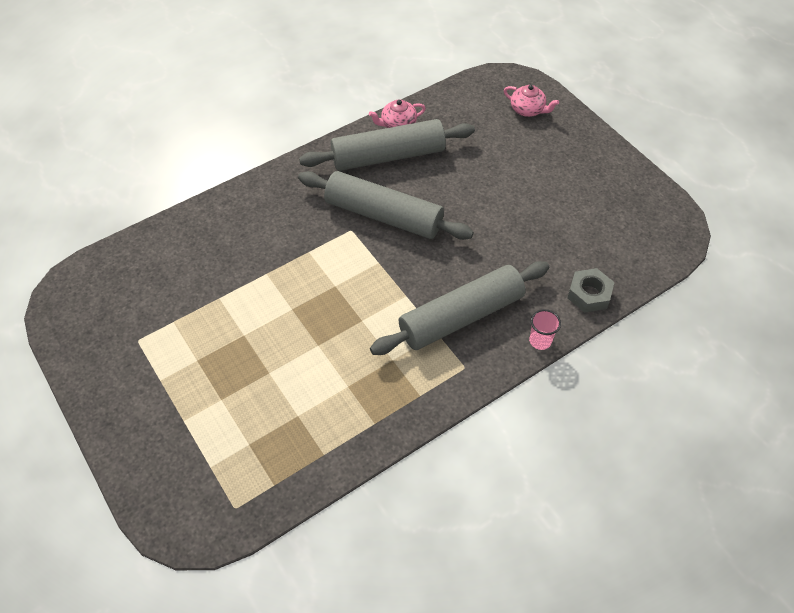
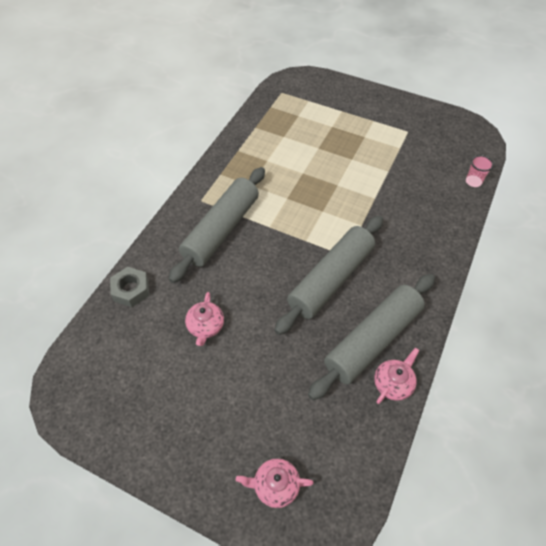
camera: 150 degrees right, 0 degrees up
grey rolling pin [298,171,474,240] -> grey rolling pin turned 45 degrees counterclockwise [274,216,383,335]
pink cup [529,309,561,350] -> pink cup moved to [466,155,494,187]
none -> pink teapot [185,292,224,346]

